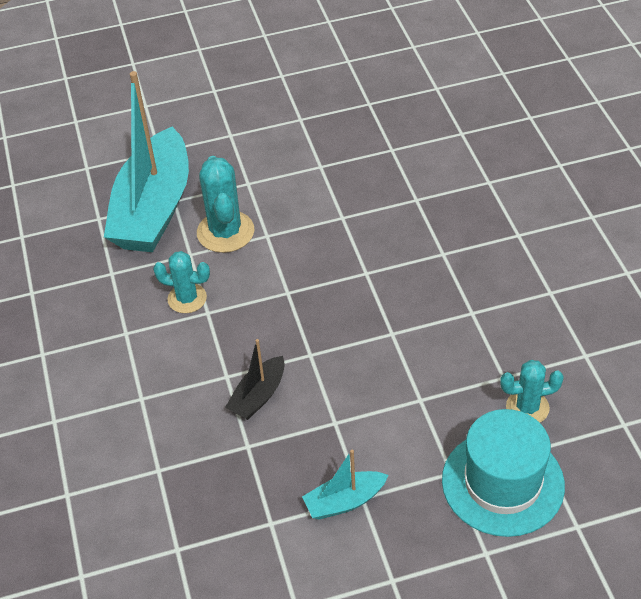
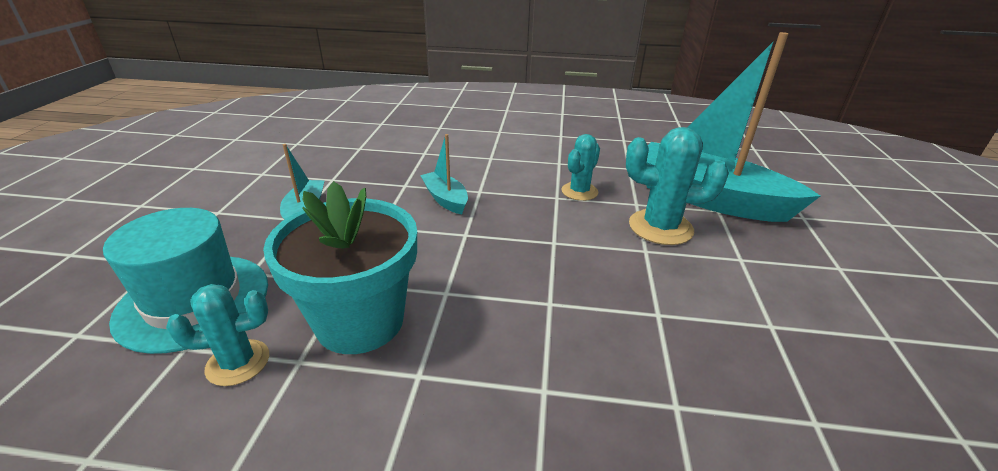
camera: 110 degrees right, 15 degrees down
black boat [225,339,285,420] -> turquoise boat [420,134,468,214]
turquoise cactus [500,360,564,423] -> turquoise cactus turned 60 degrees clockwise [166,284,269,386]
none -> turquoise flower pot [263,181,417,354]

